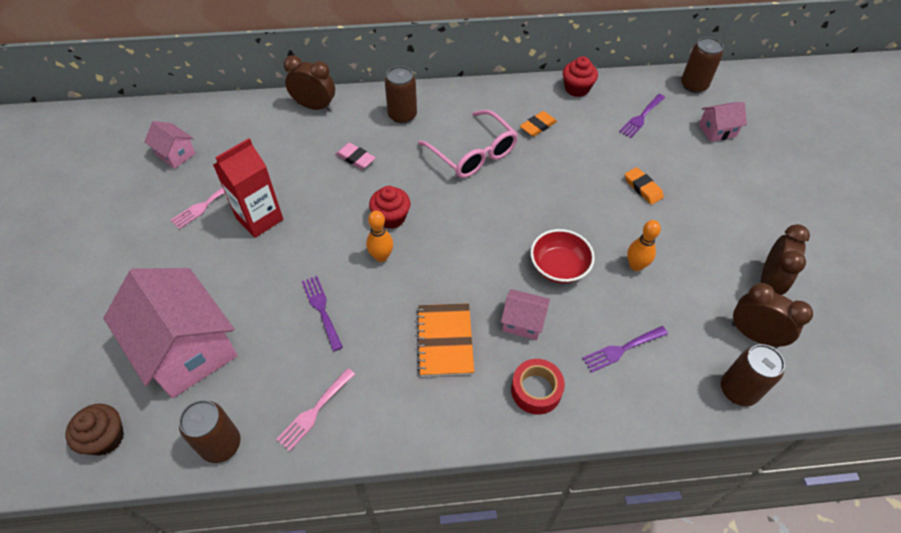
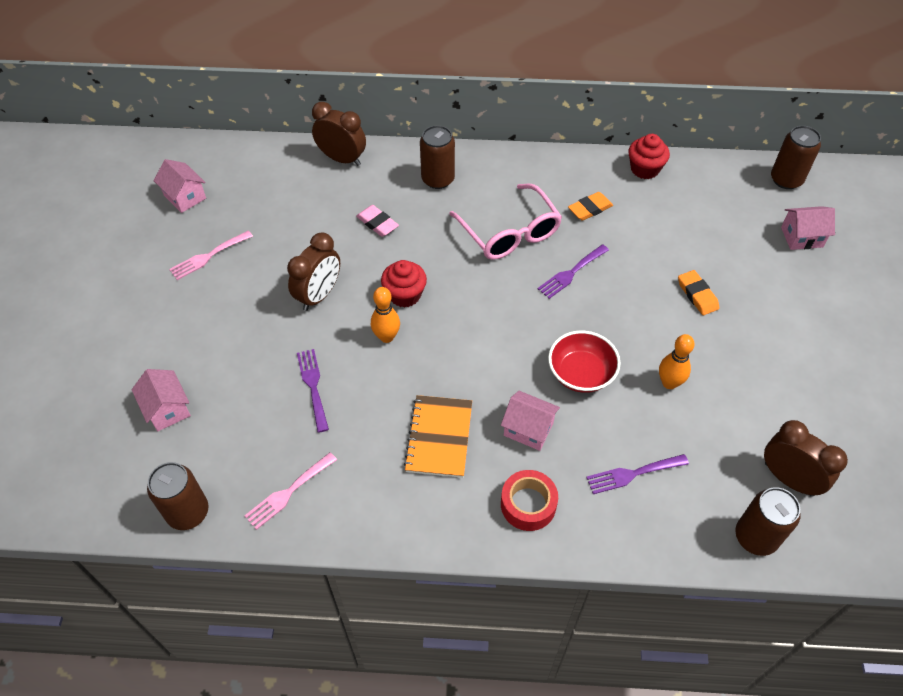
camera: 10 degrees right, 0 degrees up
brown cupcake [66,404,124,456] -> none
pink house [104,268,238,398] -> pink house [132,369,191,431], size x0.46
red carton [213,138,283,238] -> none
purple fork [619,94,665,138] -> purple fork moved to [538,244,609,299]
brown clock [761,224,810,295] -> brown clock moved to [287,232,340,311]

